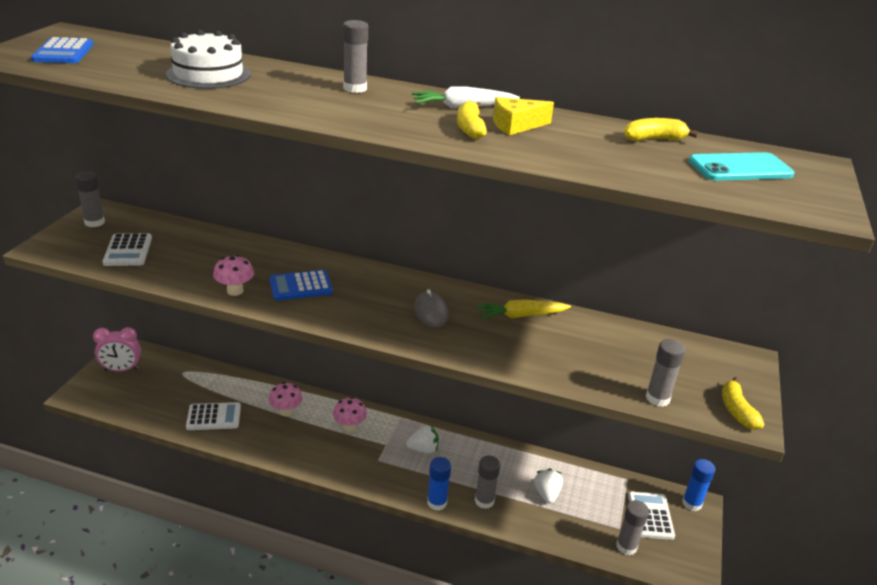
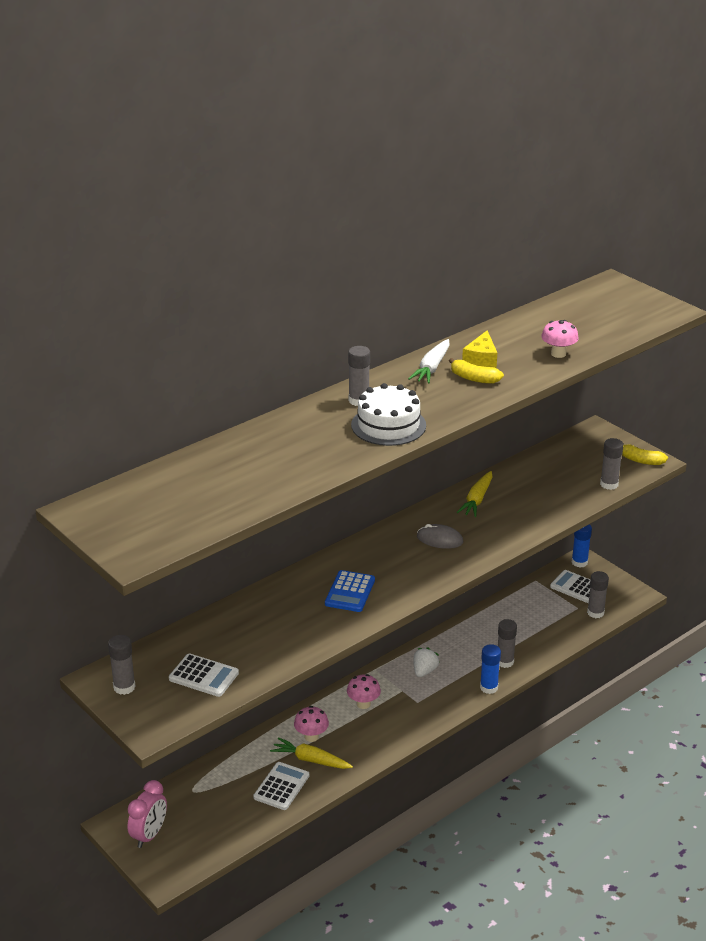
camera: 55 degrees left, 0 degrees up
blue calculator [31,37,94,63] -> none
white cake [166,30,250,89] -> white cake moved to [351,383,426,446]
pink mushroom [213,255,254,296] -> pink mushroom moved to [541,320,579,358]
white strawberry [534,468,563,504] -> none
yellow banana [624,118,698,141] -> none
turquoise phone [689,152,794,181] -> none
none -> yellow carrot [270,737,353,769]

